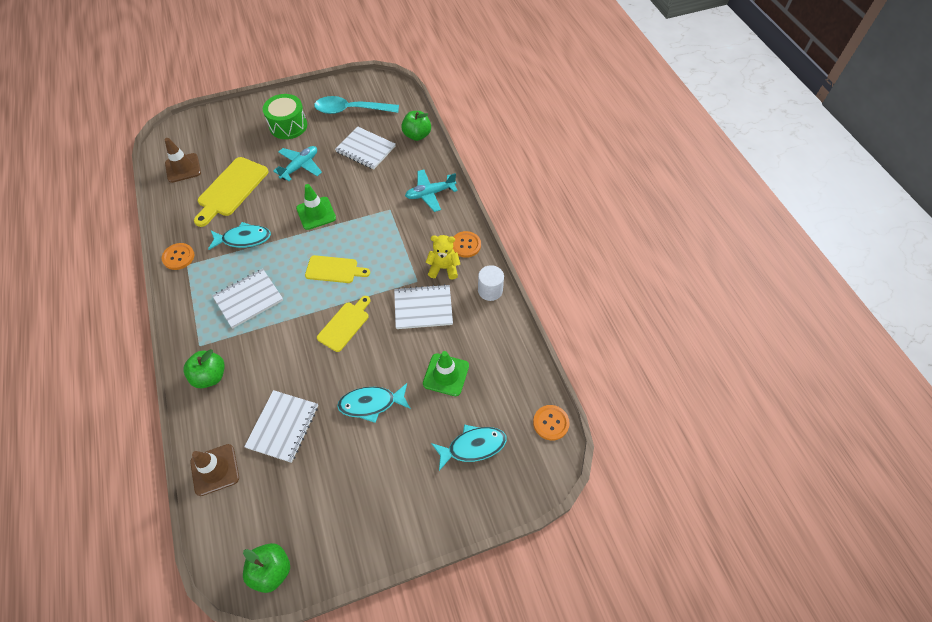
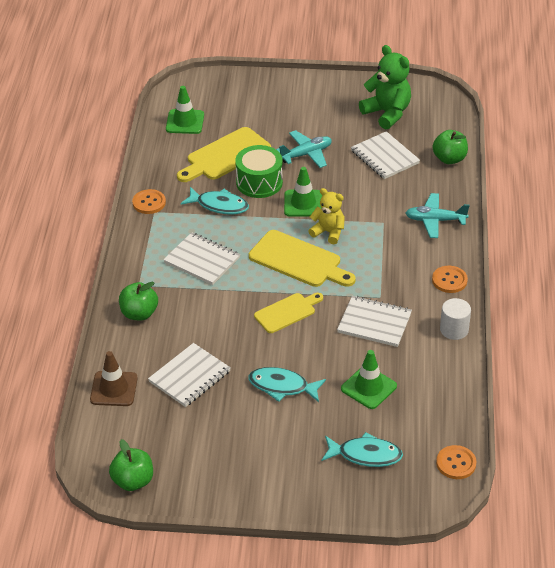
camera: 25 degrees right, 15 degrees down
brown traffic cone [164,138,201,183] -> green traffic cone [166,86,204,134]
white notebook [212,269,283,328] -> white notebook turned 45 degrees clockwise [163,232,240,285]
green drum [263,94,307,139] -> green drum moved to [235,145,283,198]
yellow cutting board [305,255,370,283] -> yellow cutting board [249,230,356,287], size x1.56
turquoise spoon [314,96,399,114] -> green teddy bear [359,45,411,129]
yellow teddy bear [426,235,460,279] -> yellow teddy bear moved to [308,188,345,244]

